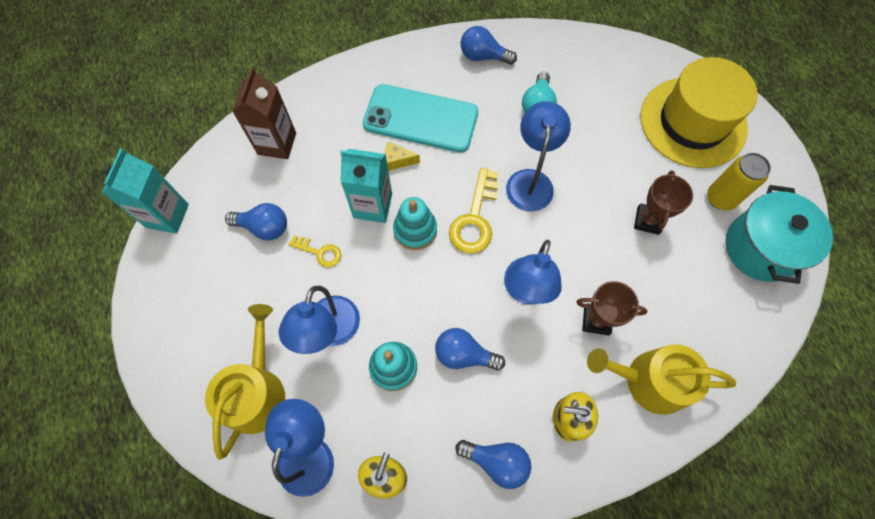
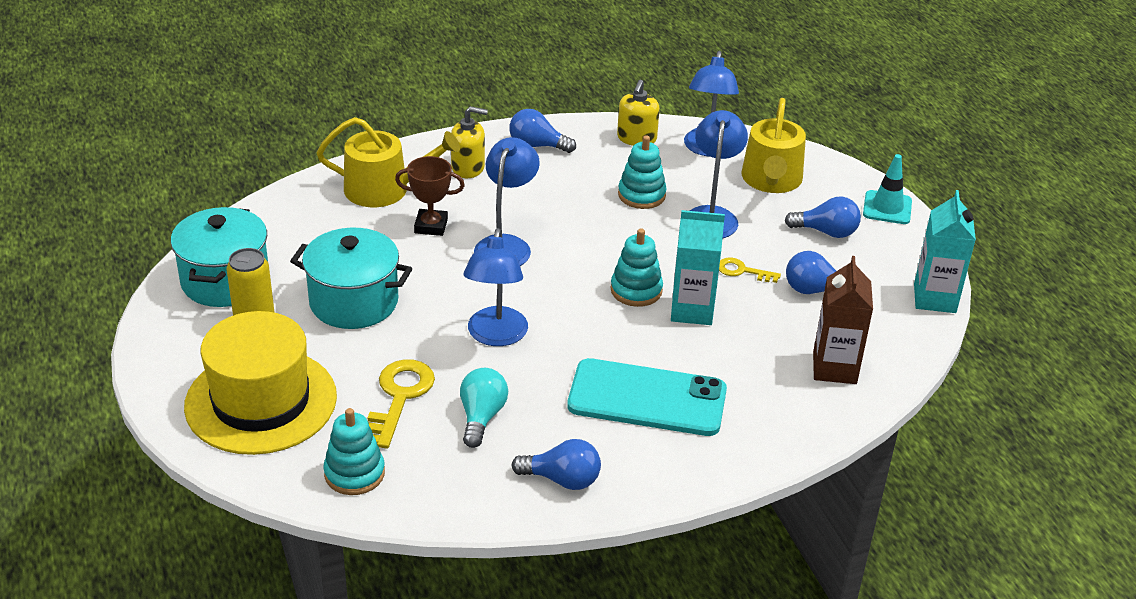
camera: 175 degrees right, 30 degrees down
yellow cheese [385,142,420,171] -> none
blue light bulb [435,328,505,371] -> blue light bulb moved to [785,197,861,238]
yellow key [449,168,499,254] -> yellow key moved to [368,359,435,448]
brown trophy [634,170,693,235] -> turquoise pot [290,228,412,329]
none -> turquoise stacking toy [323,408,385,495]
none -> turquoise traffic cone [863,154,912,224]

